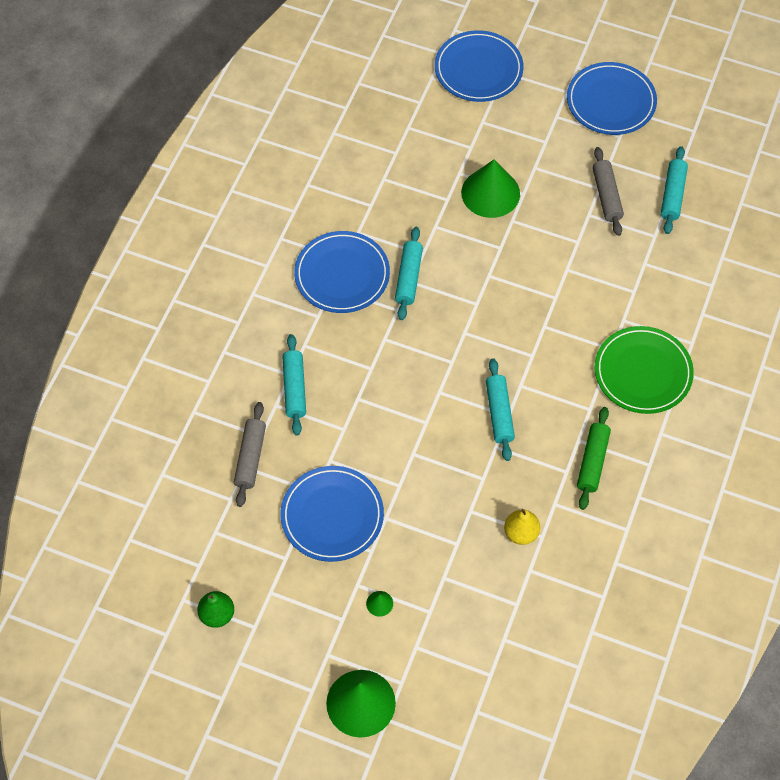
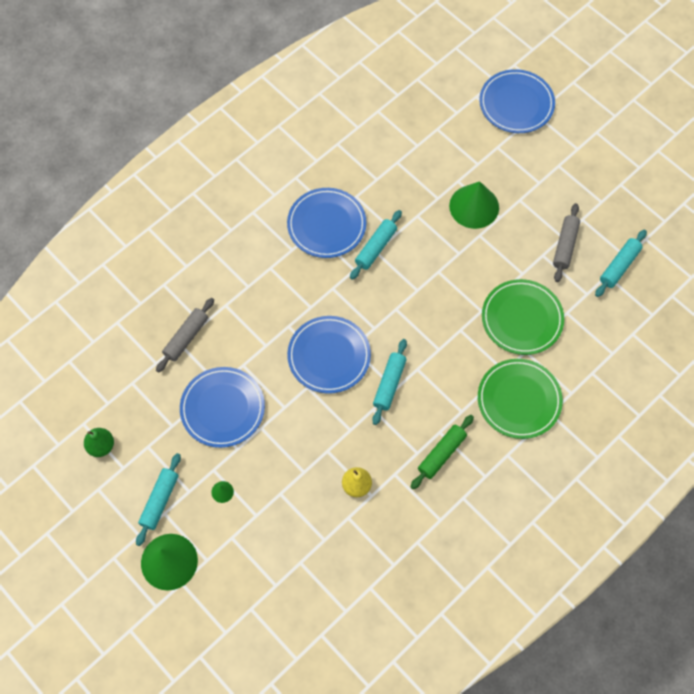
camera: 25 degrees right, 5 degrees up
turquoise rolling pin [283,334,306,436] -> turquoise rolling pin moved to [136,453,181,546]
blue plate [567,62,657,135] -> blue plate moved to [287,316,371,394]
none -> green plate [482,279,564,355]

